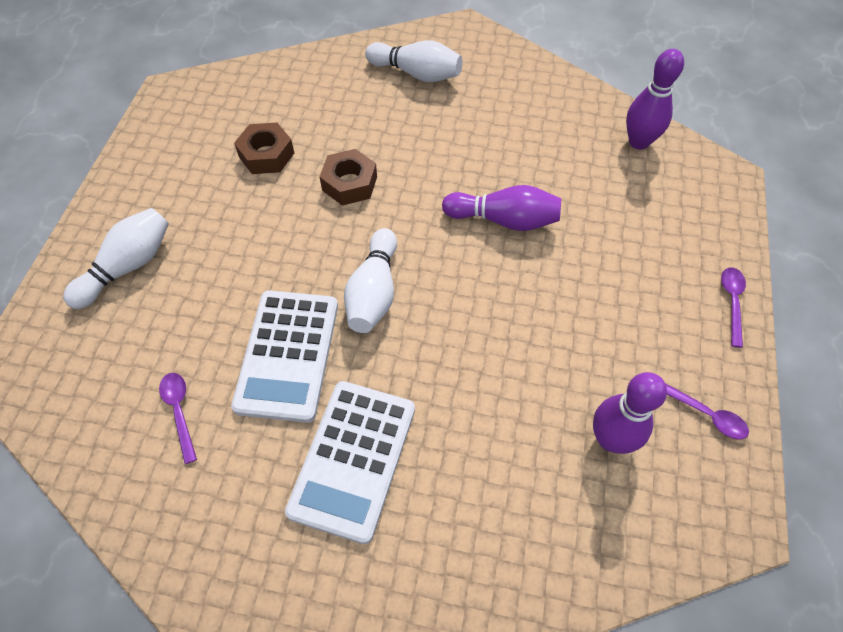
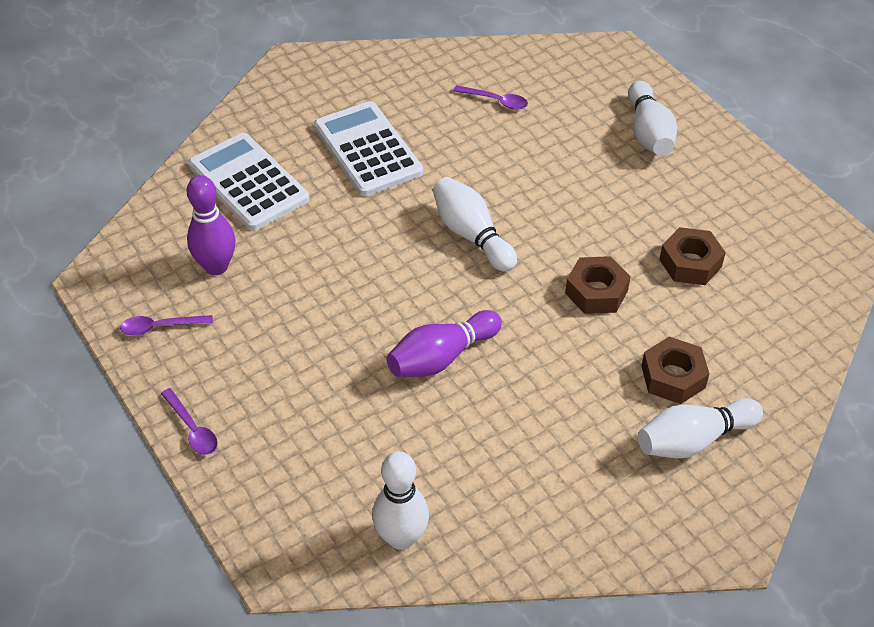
camera: 135 degrees right, 10 degrees down
white calculator [231,290,338,423] -> white calculator moved to [189,133,309,231]
purple bowling pin [626,49,684,150] -> white bowling pin [372,451,429,550]
none -> brown nut [641,337,709,404]

